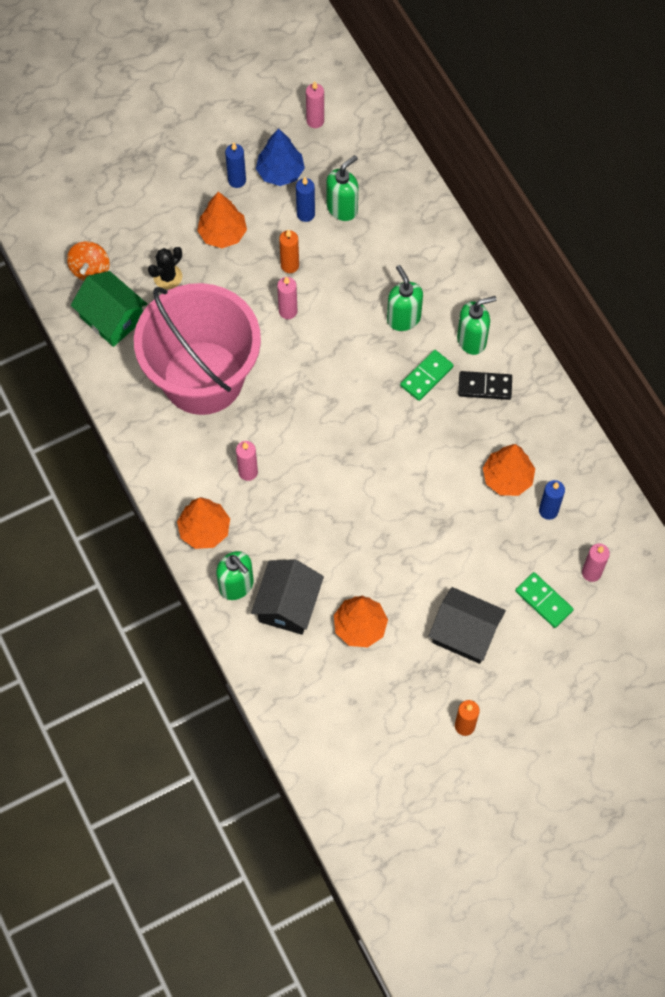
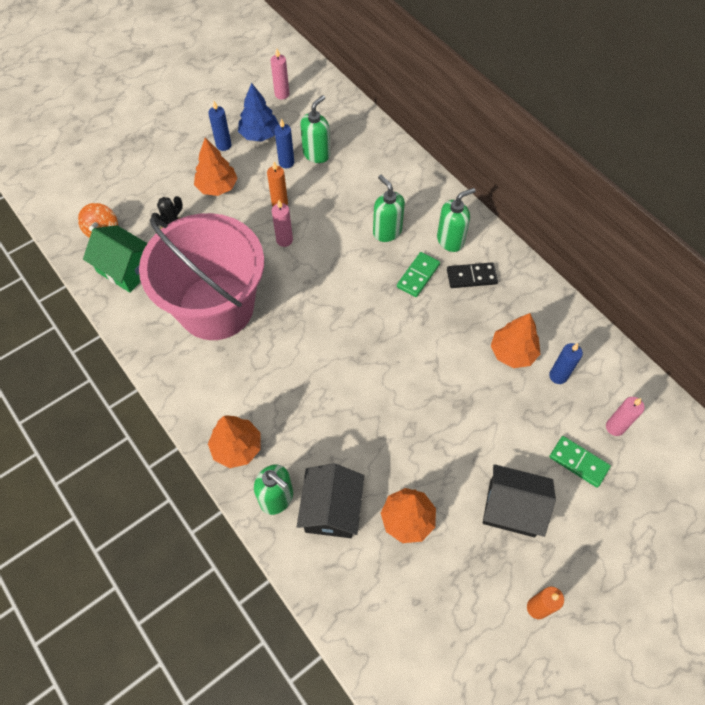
camera: 10 degrees left, 5 degrees down
pink candle [236,441,258,481] -> none

